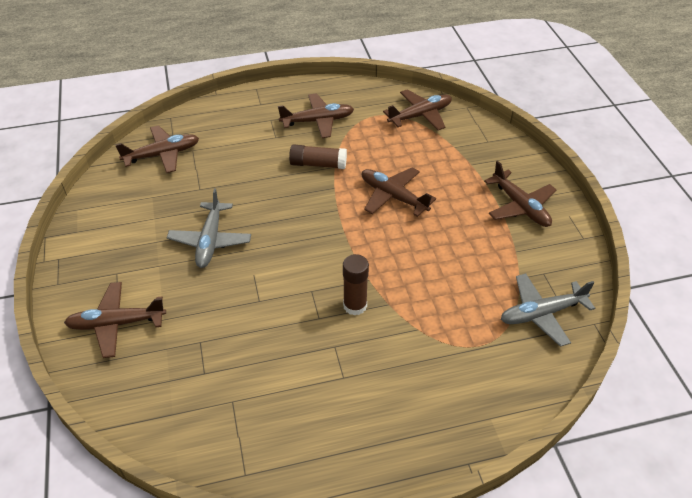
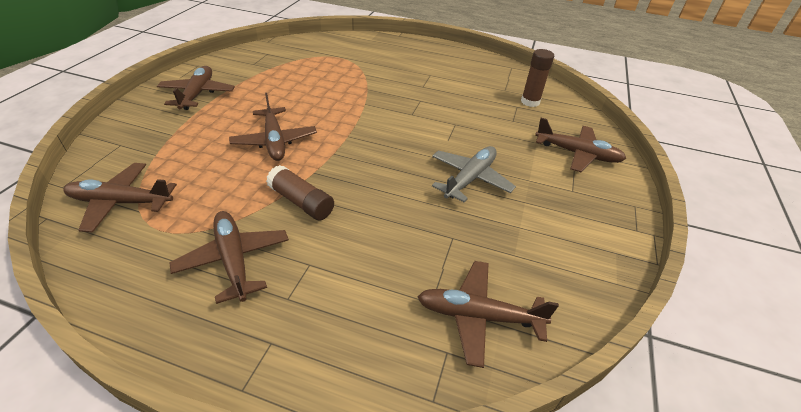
camera: 150 degrees left, 5 degrees down
brown plane [278,93,354,138] -> brown plane turned 45 degrees clockwise [169,211,289,304]
brown glue stick [343,254,369,316] -> brown glue stick moved to [521,49,554,107]
grey plane [501,273,595,347] -> none

